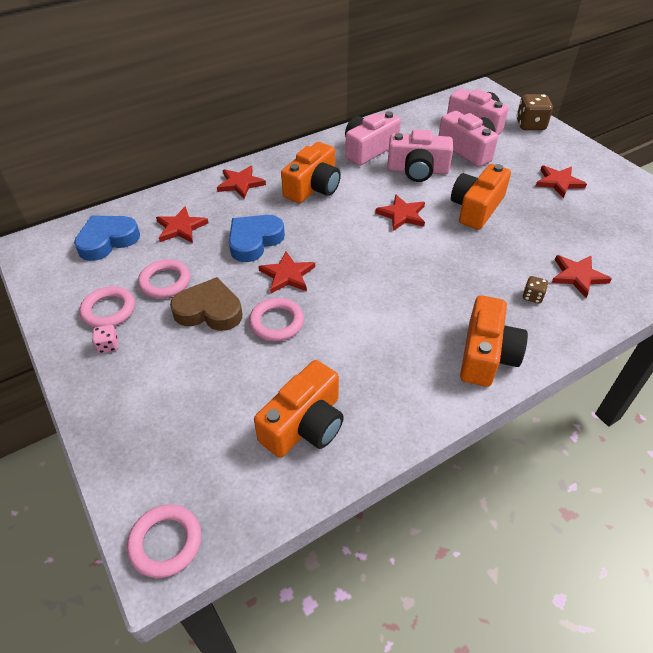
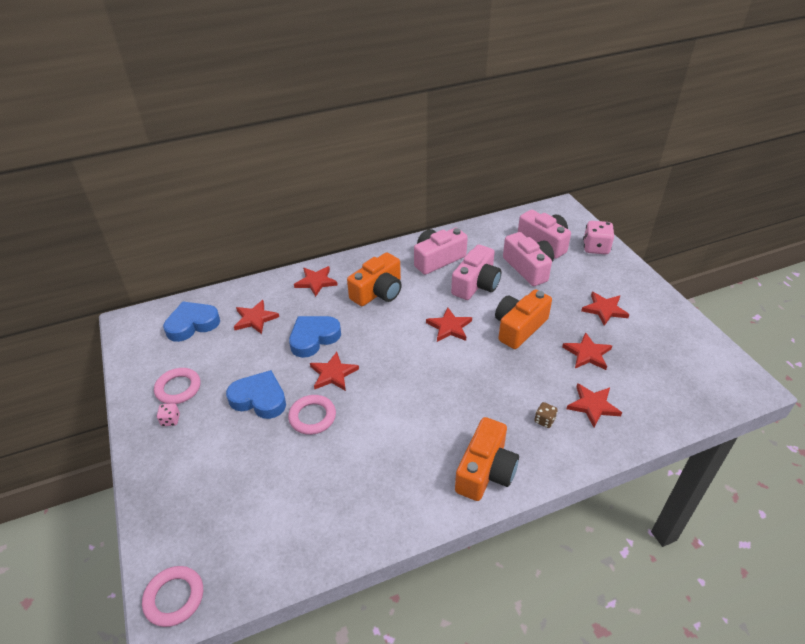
camera: 10 degrees right, 5 degrees down
pink ring [138,259,190,298] -> none
brown heart [170,277,243,331] -> blue heart [226,370,286,419]
orange camera [254,360,344,458] -> none
pink camera [387,129,453,182] -> pink camera turned 75 degrees counterclockwise [451,244,501,300]
brown dice [516,94,553,130] -> pink dice [583,221,614,255]
none -> red star [562,332,612,370]

